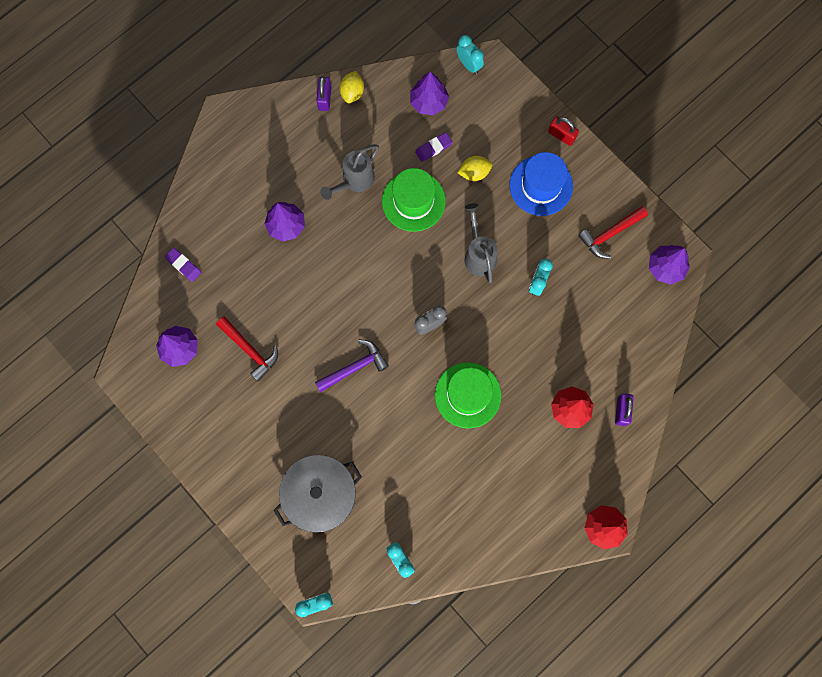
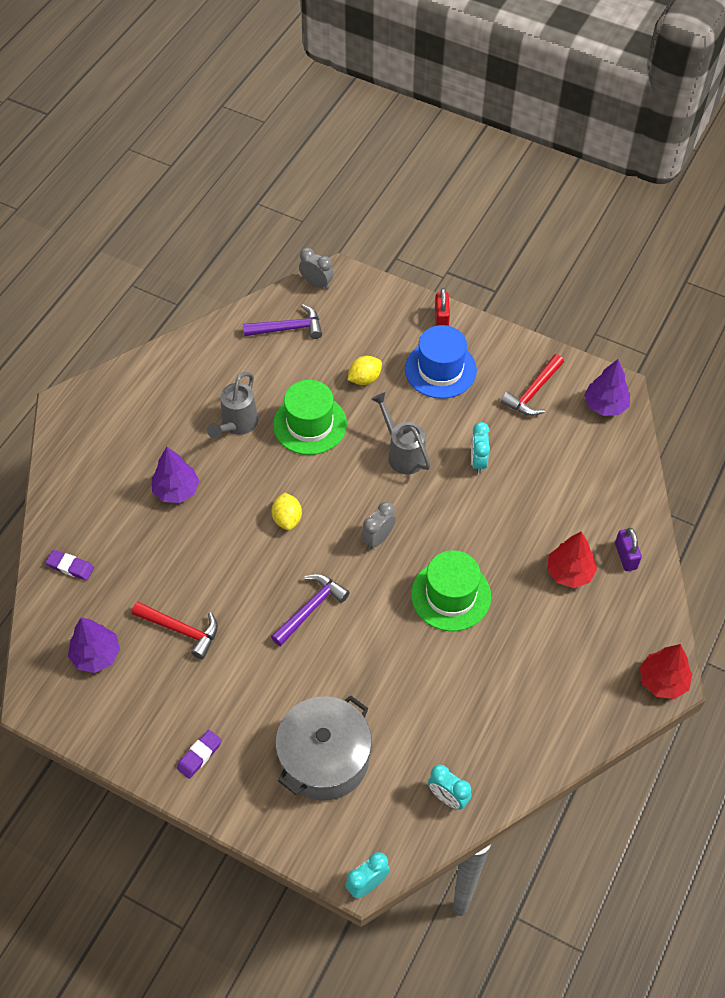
camera: 20 degrees left, 20 degrees down
purple padlock [316,76,331,111] -> none
yellow lemon [339,71,364,103] -> yellow lemon moved to [272,492,302,530]
purple tree [410,72,449,115] -> purple hammer [243,304,322,339]
purple eraser [415,132,453,162] -> purple eraser moved to [177,730,222,779]
turquoise clock [456,35,484,74] -> grey clock [299,248,334,290]
red padlock [548,116,579,146] -> red padlock turned 75 degrees clockwise [435,288,450,326]

